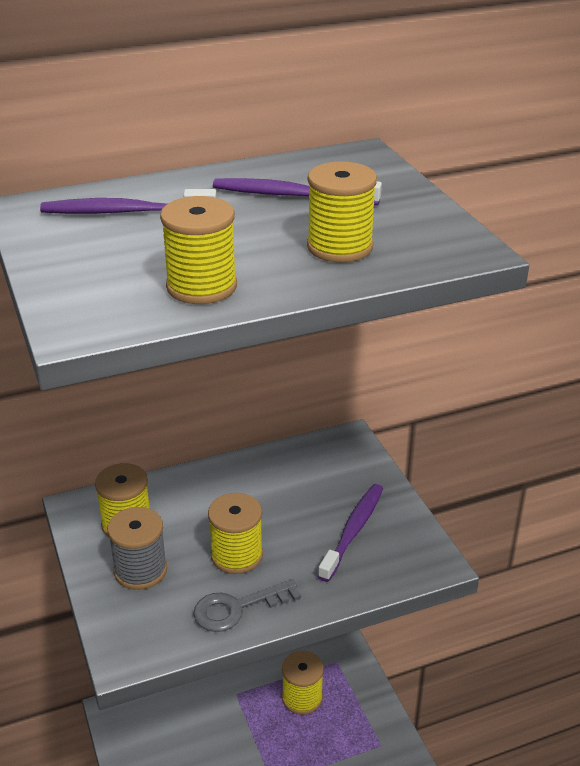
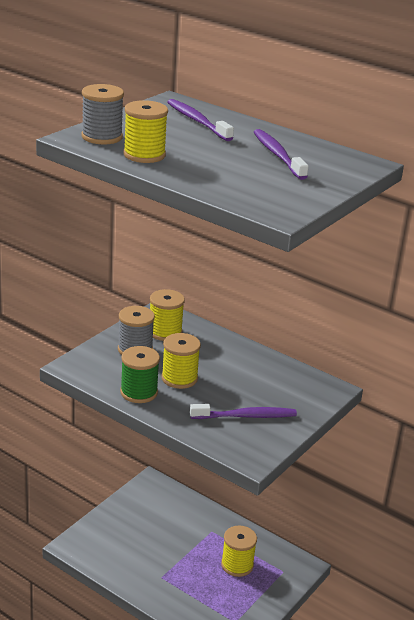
camera: 55 degrees right, 5 degrees down
grey key [193,579,301,632] -> green spool [120,346,160,403]
yellow spool [307,161,377,262] -> none
none -> grey spool [81,84,124,145]

